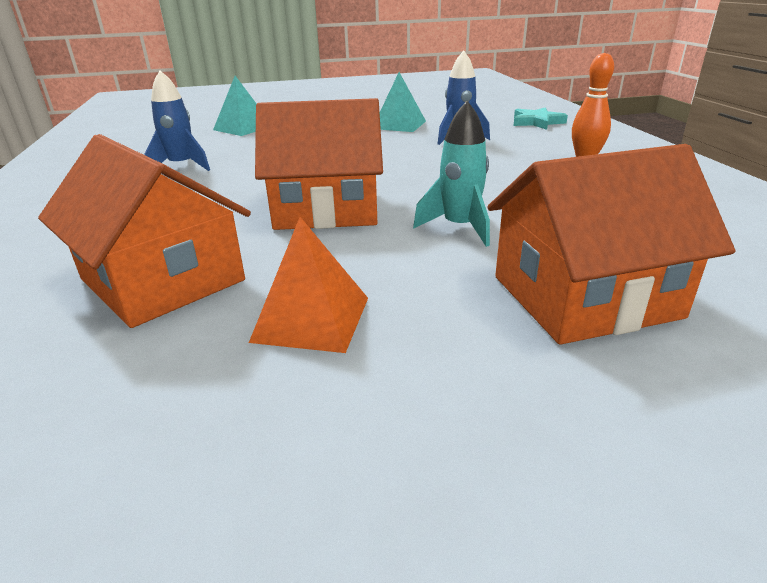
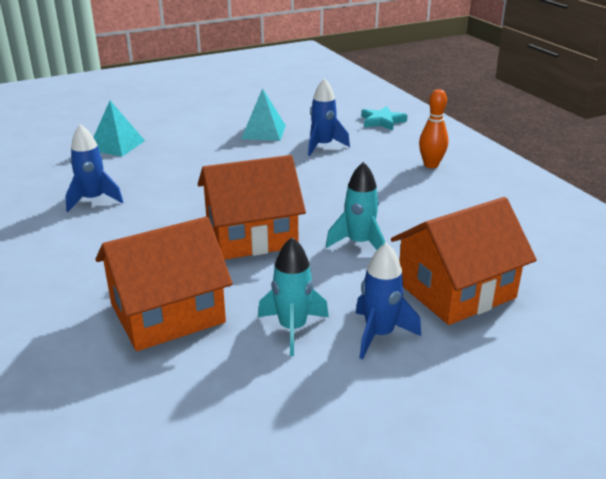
camera: 15 degrees left, 0 degrees up
orange house [38,134,251,328] -> orange house turned 60 degrees counterclockwise [95,217,233,351]
orange pyramid [249,217,368,353] -> turquoise rocket [258,237,329,356]
none -> blue rocket [356,242,421,359]

